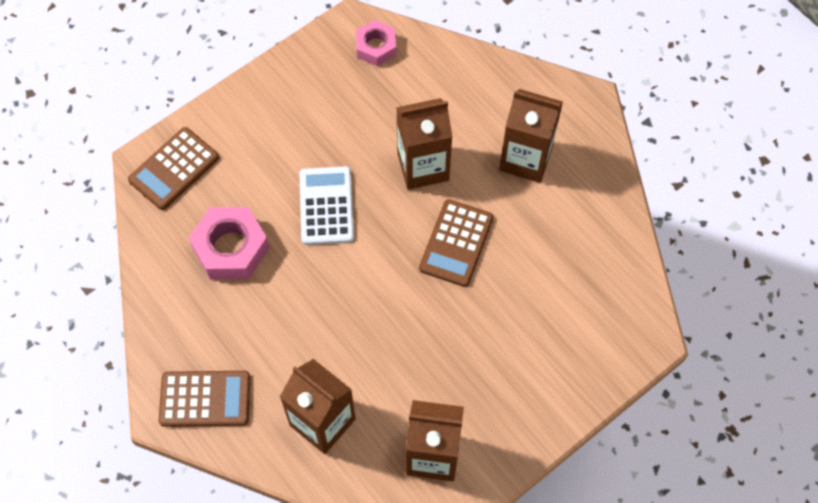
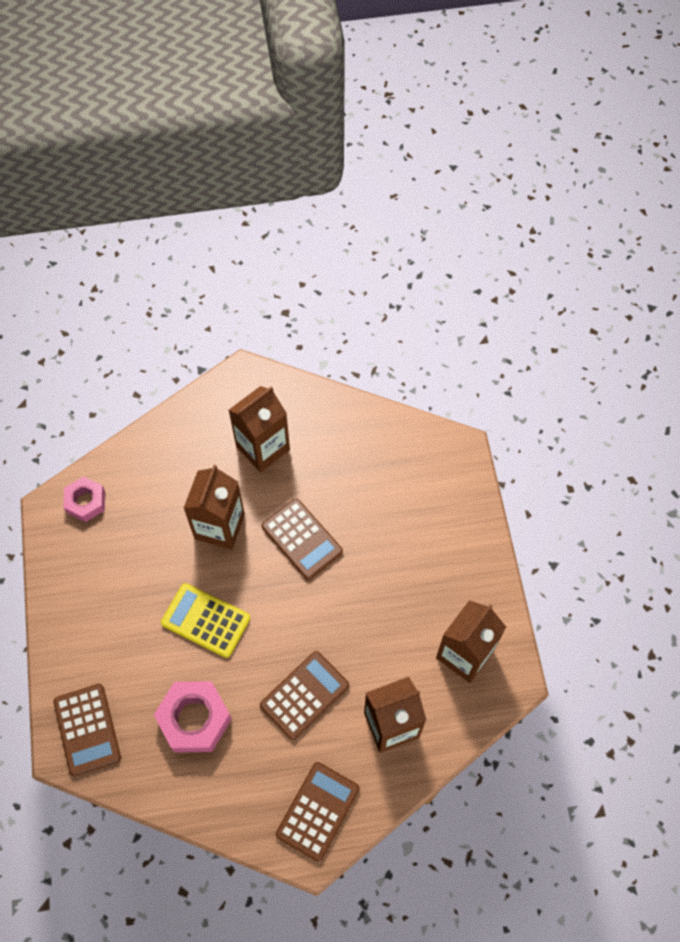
camera: 60 degrees left, 0 degrees up
white calculator [300,166,354,245] -> yellow calculator [161,583,250,658]
none -> brown calculator [260,651,349,740]

